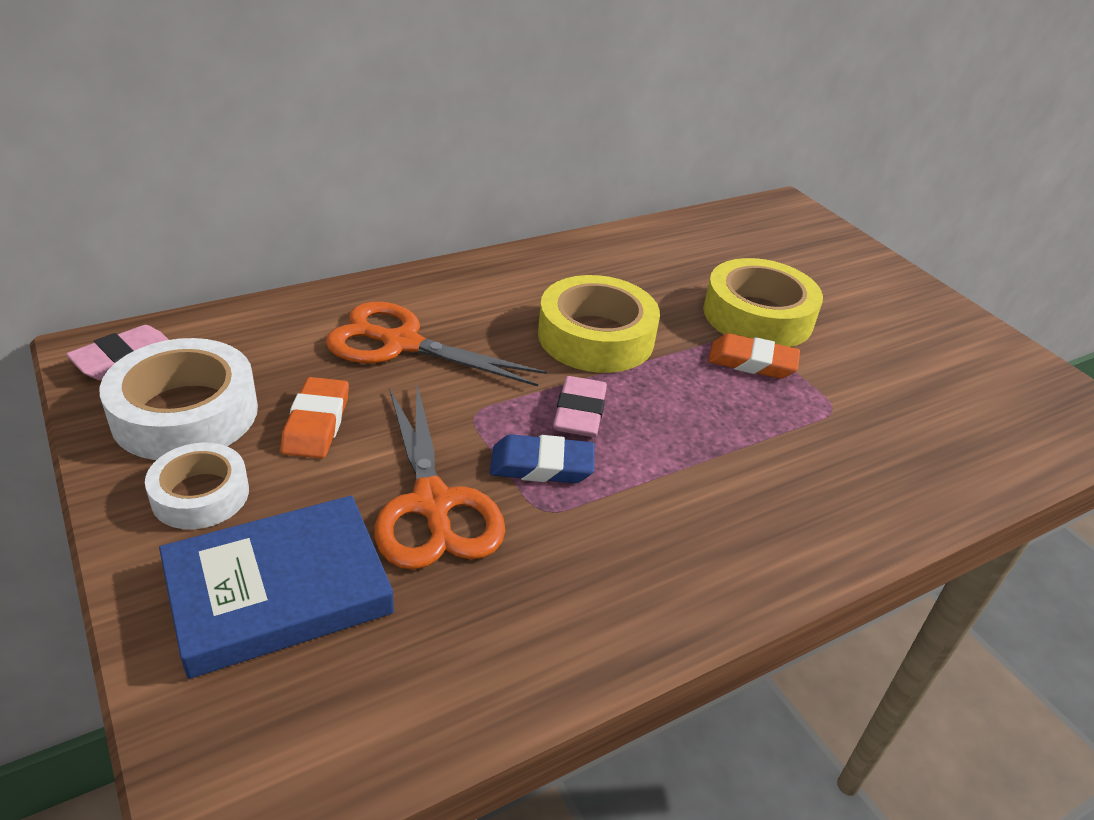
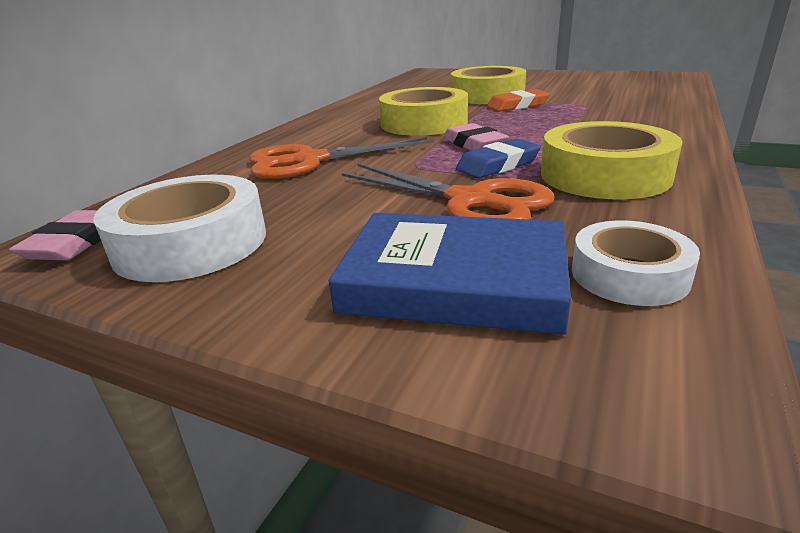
camera: 30 degrees left, 10 degrees down
white tape [145,442,249,529] -> white tape moved to [572,221,700,306]
blue book [159,495,394,679] -> blue book turned 75 degrees clockwise [329,213,571,335]
orange eraser [280,377,349,459] -> none
none -> yellow tape [541,121,682,199]

